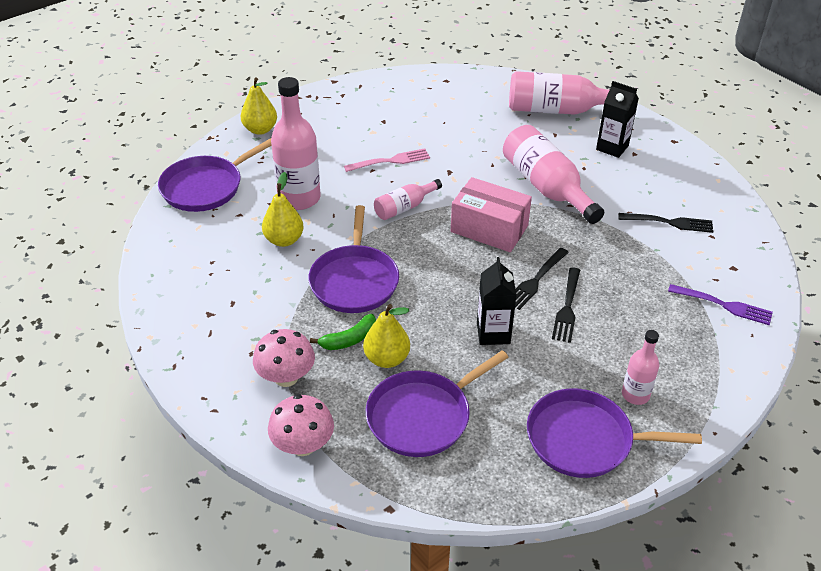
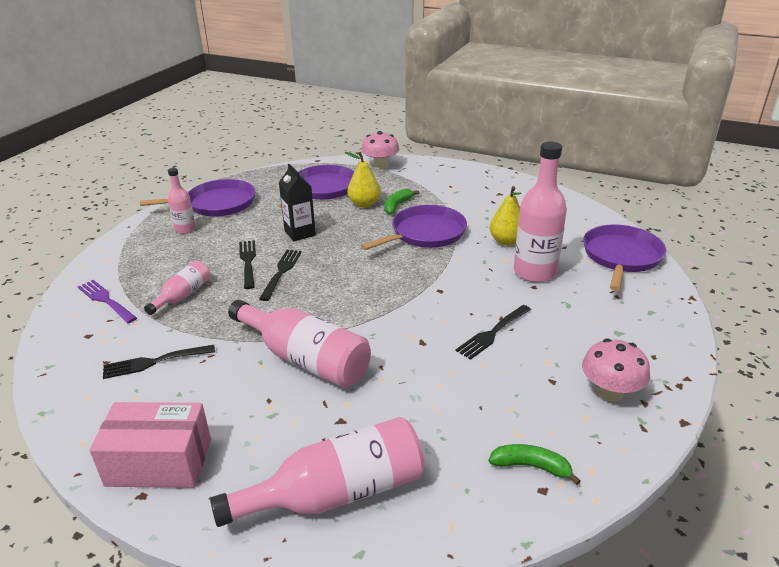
camera: 155 degrees right, 10 degrees down
yellow pear [241,78,277,135] -> none
pink mushroom [253,329,315,387] -> pink mushroom moved to [582,339,650,402]
purple pan [308,205,399,313] -> purple pan turned 75 degrees clockwise [361,205,467,250]
pink fork [344,148,430,172] -> black fork [456,305,531,360]
pink bottle [374,179,442,220] -> pink bottle moved to [144,261,210,315]
pink box [451,177,532,252] -> pink box moved to [89,402,211,488]
black carton [596,81,639,158] -> none
purple fork [668,284,773,325] -> purple fork turned 45 degrees clockwise [78,280,137,323]
none -> green banana [488,444,581,485]

